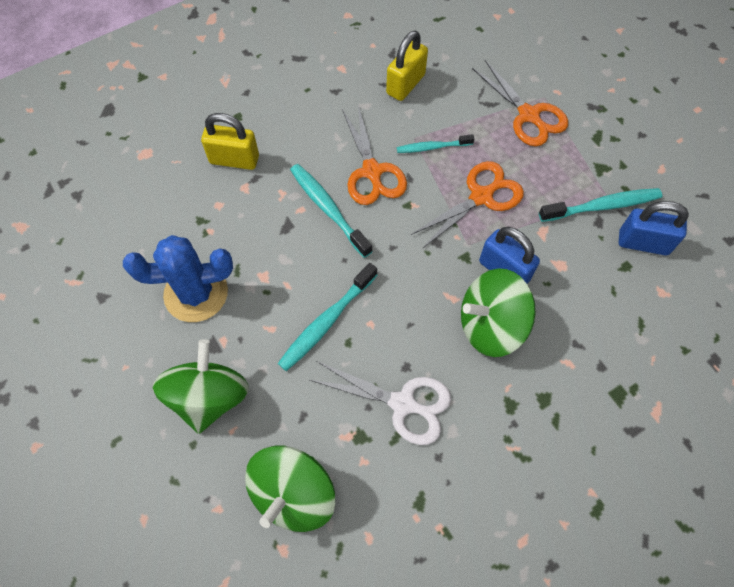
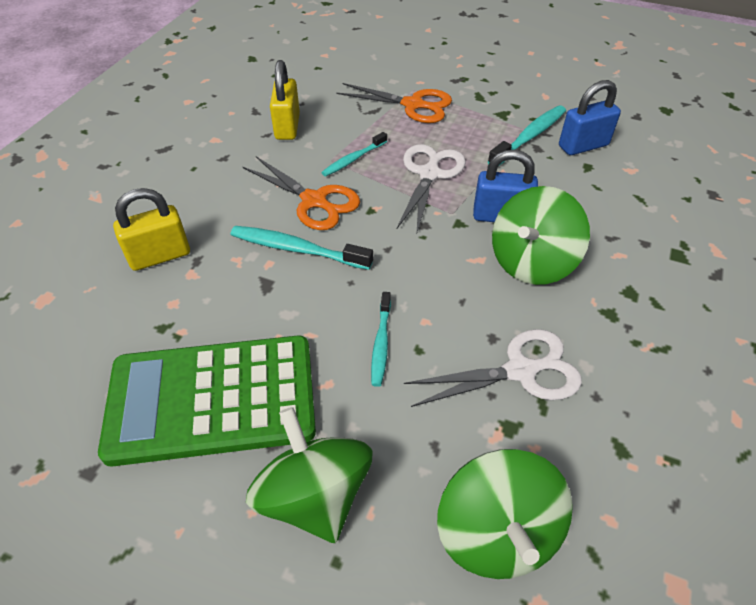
camera: 35 degrees left, 15 degrees down
blue cactus [123,235,233,322] -> green calculator [98,335,316,467]
turquoise toothbrush [277,263,377,371] -> turquoise toothbrush [371,292,391,387], size x0.64
orange scissors [411,161,524,248] -> white scissors [396,144,466,235]

